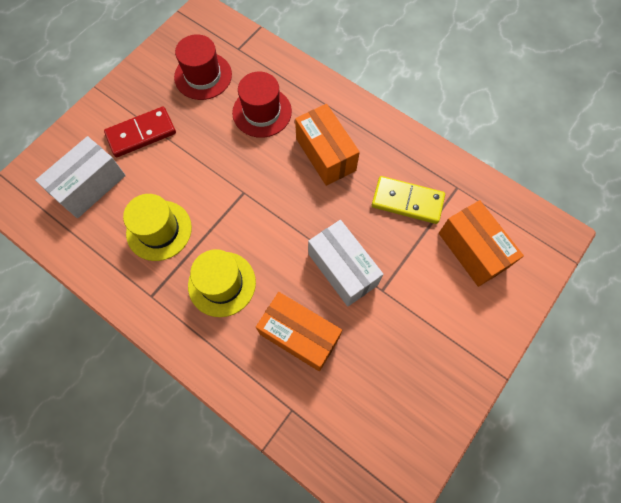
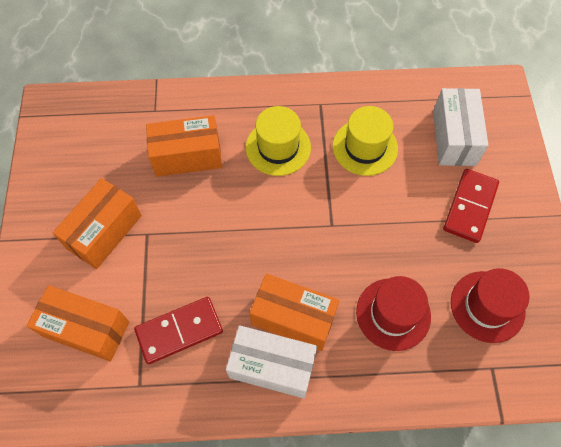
camera: 140 degrees right, 5 degrees down
white box [308,220,384,306] -> white box moved to [226,325,317,398]
yellow domino [372,176,445,224] -> red domino [134,297,223,364]
none -> orange box [52,178,142,269]

